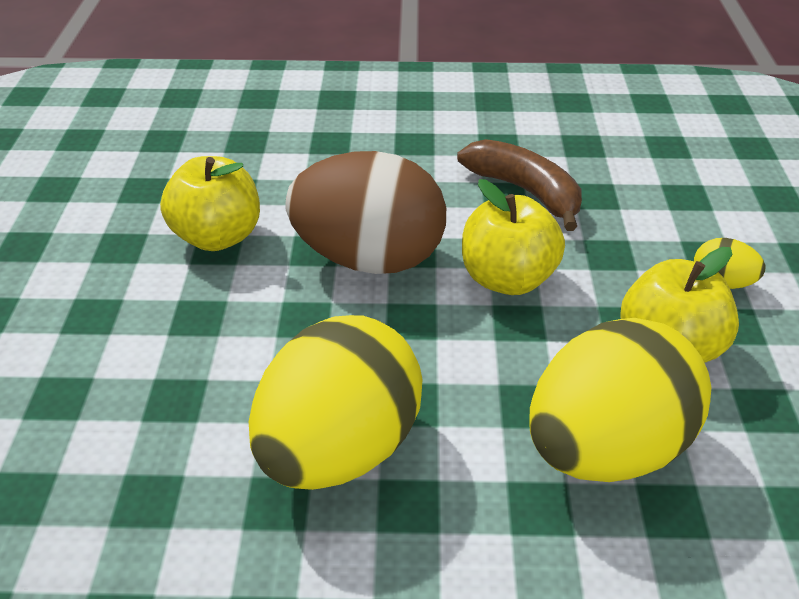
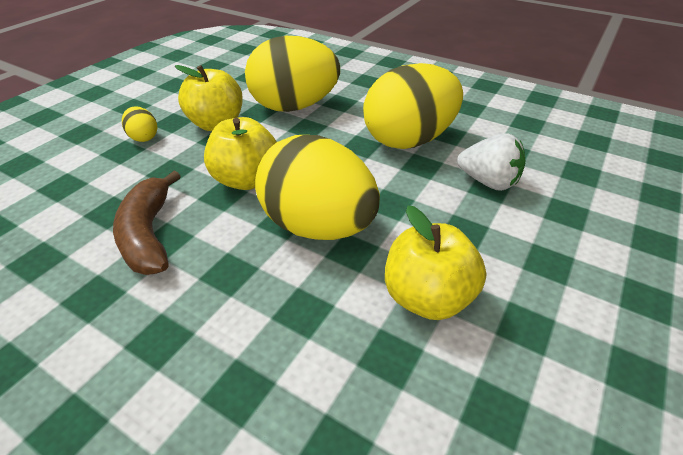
camera: 150 degrees left, 0 degrees up
brown egg [285,151,446,274] -> yellow egg [255,135,380,240]
none -> white strawberry [457,134,525,191]

